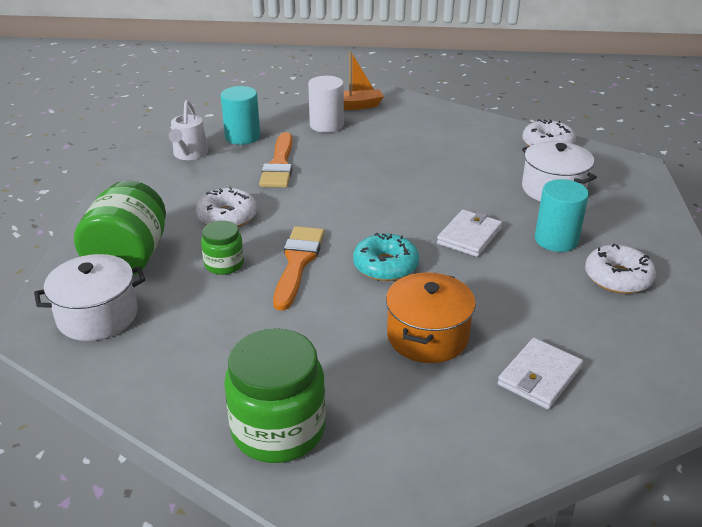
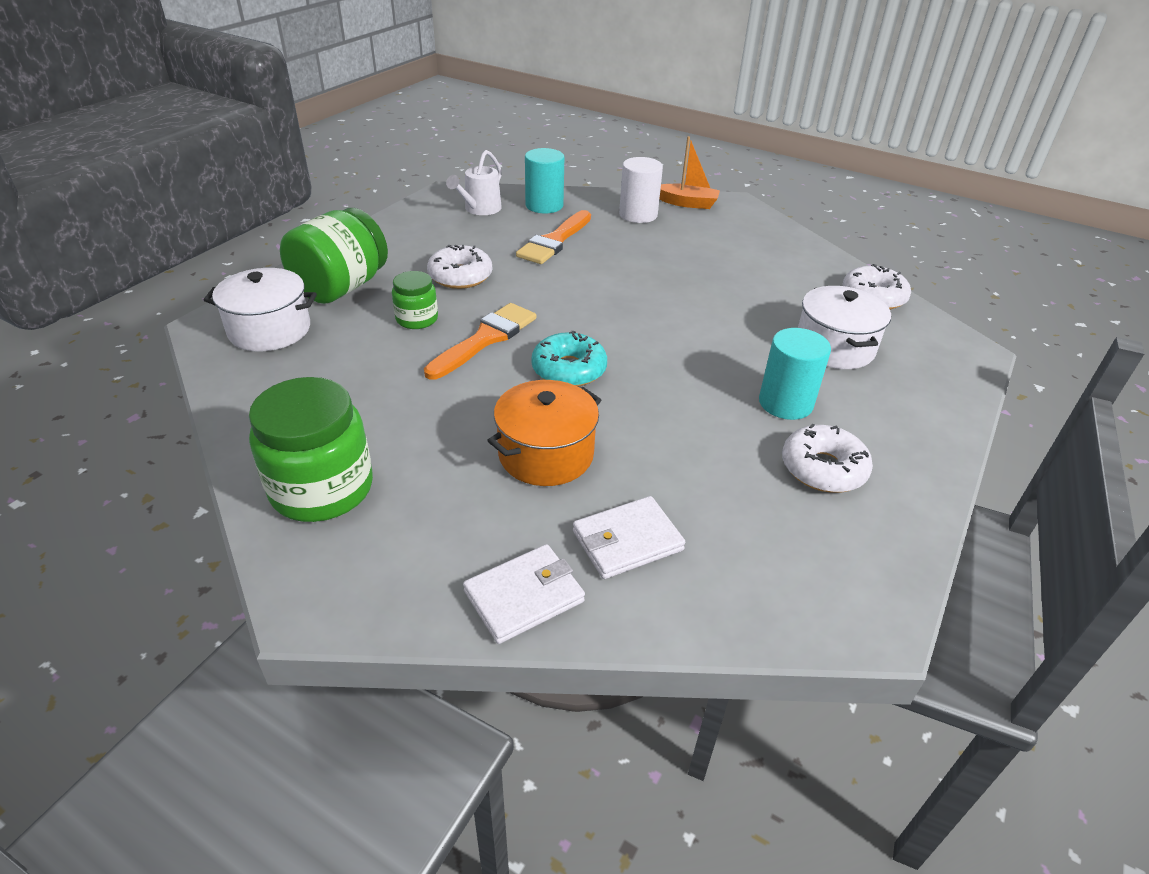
camera: 25 degrees right, 5 degrees up
white wallet [437,210,502,257] -> white wallet moved to [463,544,585,644]

